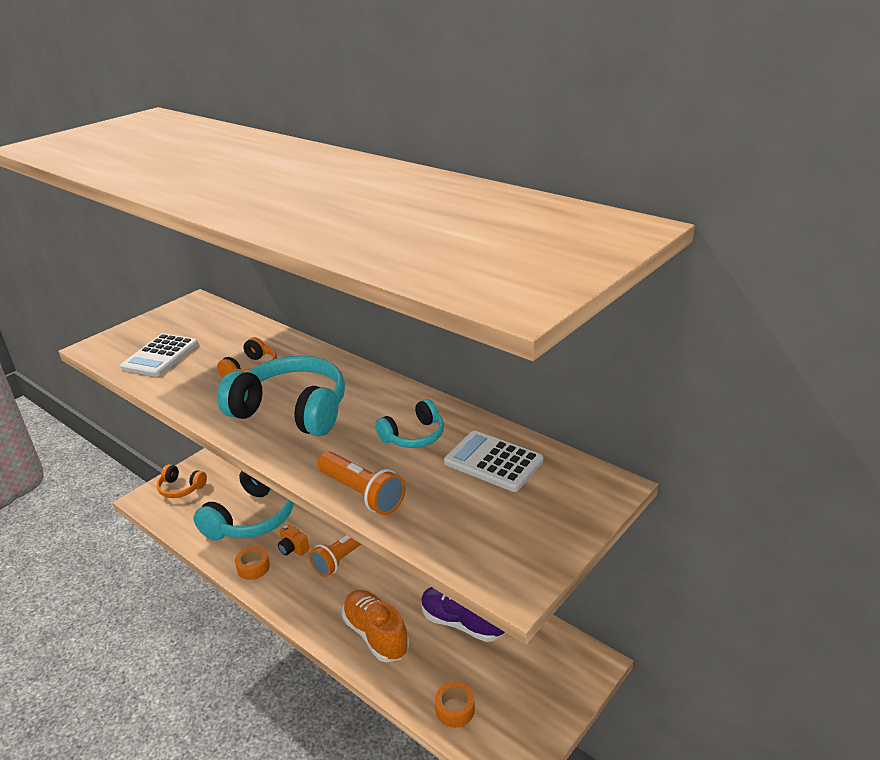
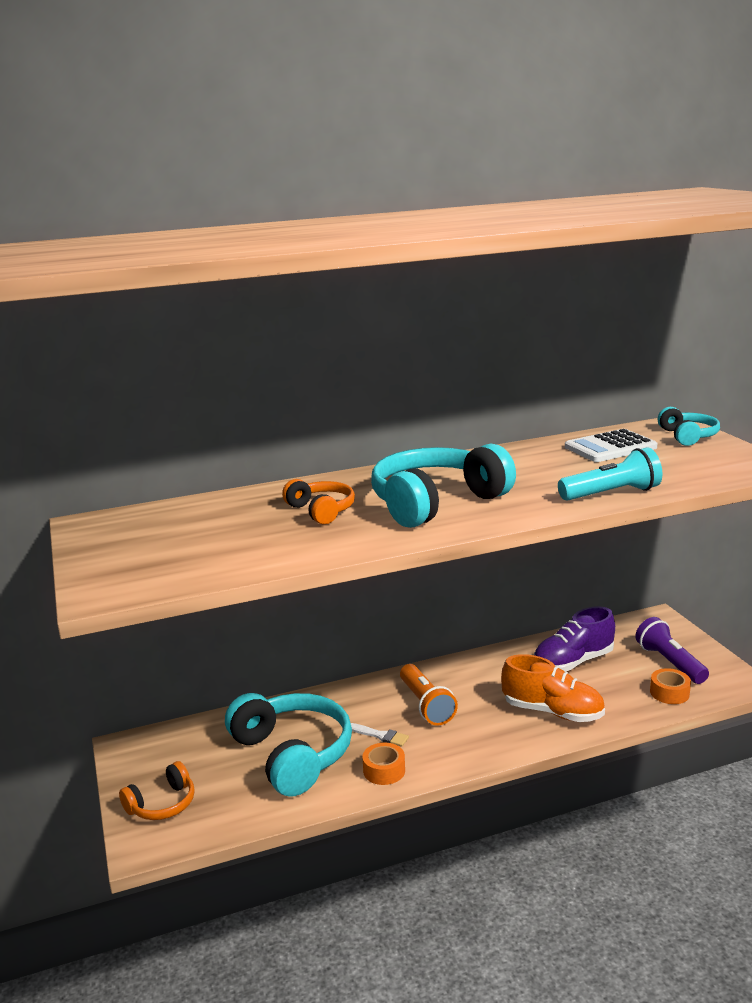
camera: 60 degrees left, 10 degrees down
white calculator [120,333,198,377] -> none
orange camera [278,525,309,556] -> white brush [351,723,409,747]
orange flashlight [317,452,406,515] -> turquoise flashlight [558,447,663,501]
orange shoe [342,590,409,662] -> orange shoe turned 150 degrees counterclockwise [501,654,605,722]
turquoise headphones [375,399,444,448] -> turquoise headphones moved to [658,407,720,446]
none -> purple flashlight [635,617,709,684]

